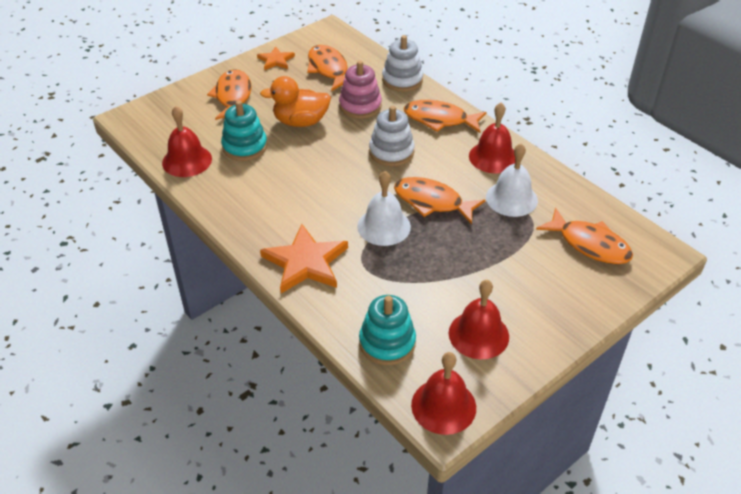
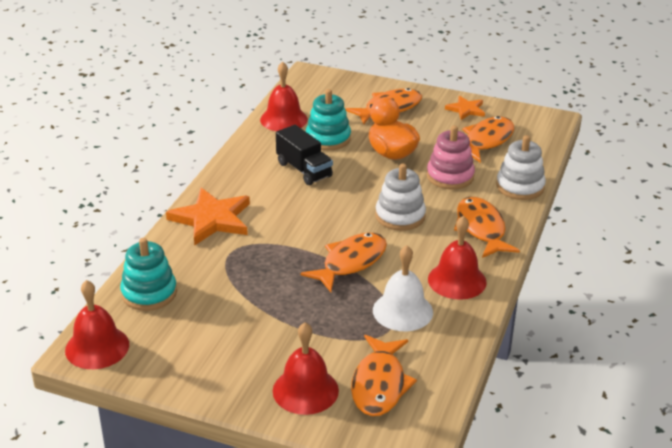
camera: 60 degrees right, 10 degrees down
white bell [357,171,411,246] -> none
orange fish [394,177,485,224] -> orange fish turned 45 degrees clockwise [300,233,387,292]
red bell [449,280,509,359] -> red bell moved to [273,322,339,415]
none -> black truck [276,125,333,185]

